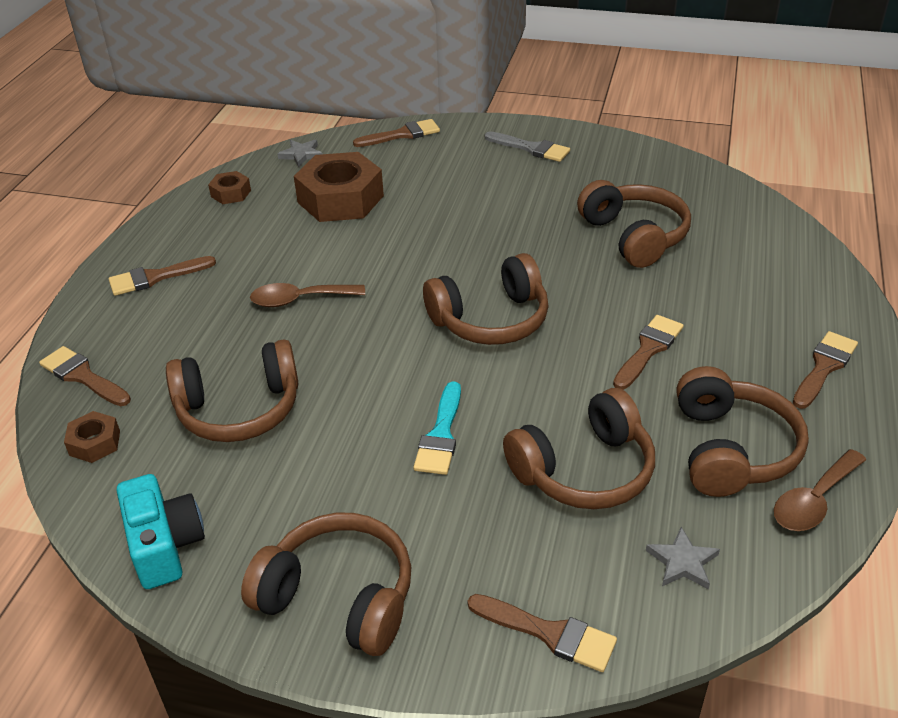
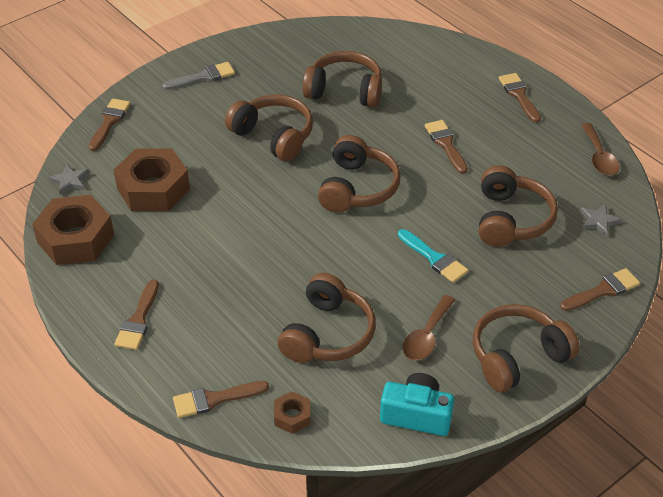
camera: 55 degrees left, 5 degrees up
brown nut [208,171,251,204] -> brown nut [32,195,114,265], size x2.12
brown spoon [250,283,365,307] -> brown spoon moved to [402,295,455,361]
brown headphones [676,366,809,497] -> brown headphones moved to [225,95,313,162]

